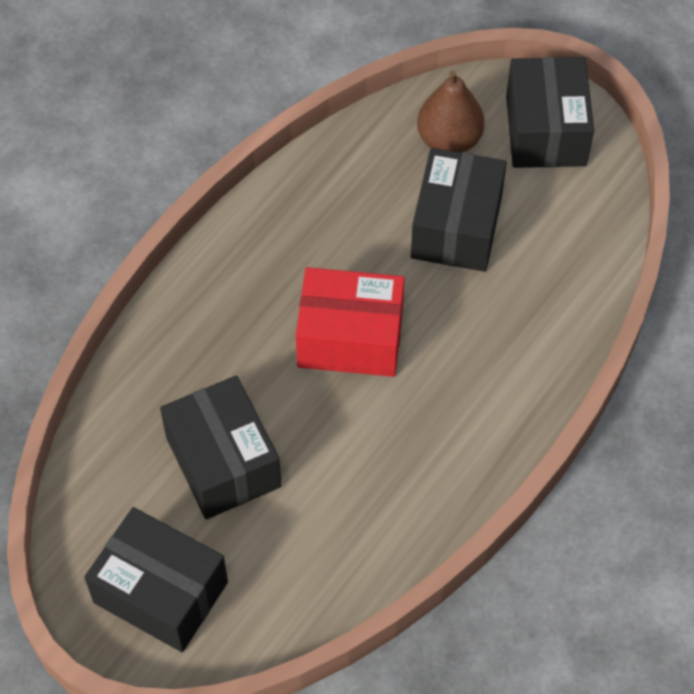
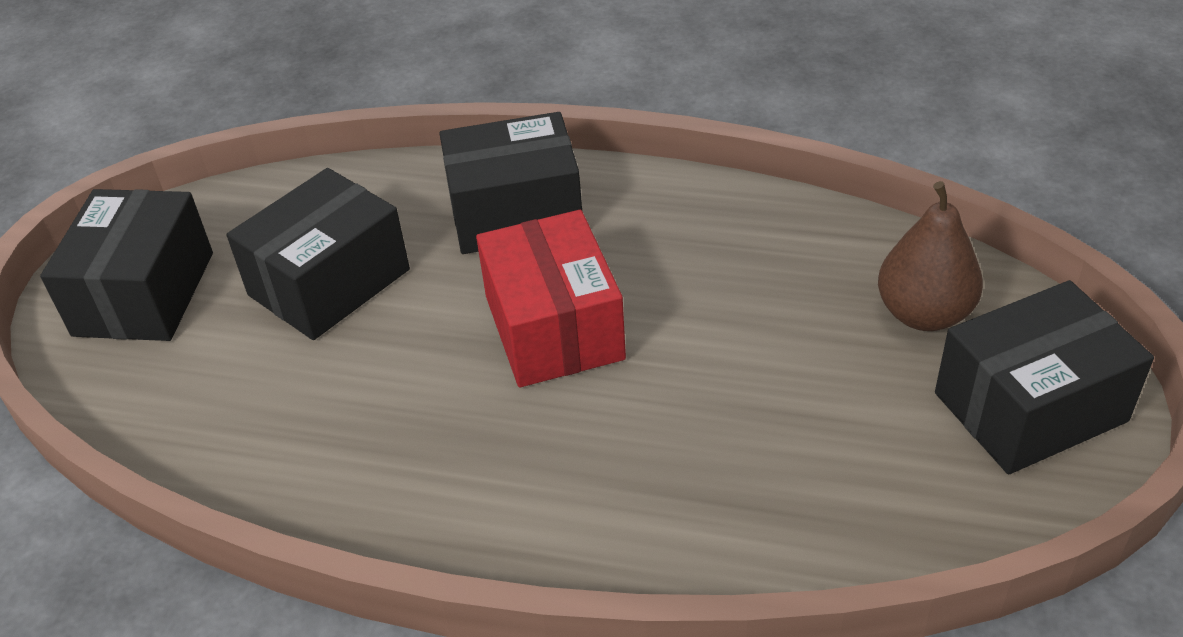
camera: 70 degrees right, 15 degrees down
black box [411,148,507,272] -> black box moved to [439,112,582,254]

